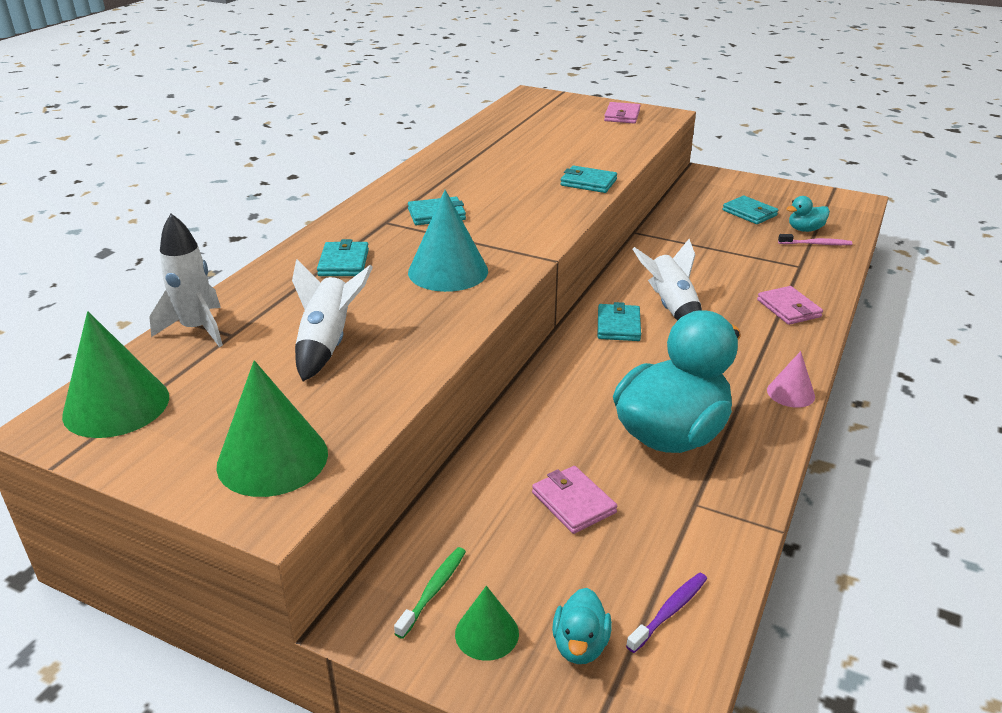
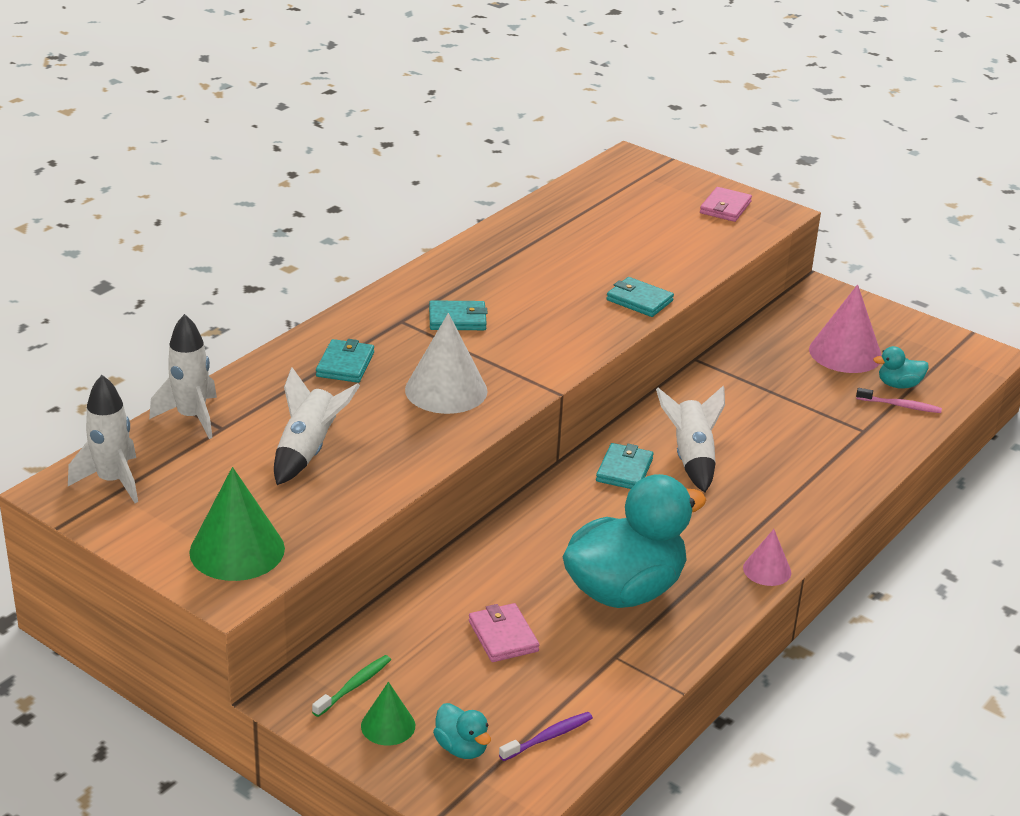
camera: 10 degrees right, 0 degrees up
green cone [62,311,169,438] -> white rocket [68,375,138,503]
turquoise cone [408,190,488,292] -> white cone [405,313,488,414]
turquoise duck [552,588,612,664] -> turquoise duck turned 60 degrees counterclockwise [433,703,491,759]
turquoise wallet [722,196,778,224] -> pink cone [809,284,882,373]
pink wallet [757,286,823,325] -> none

